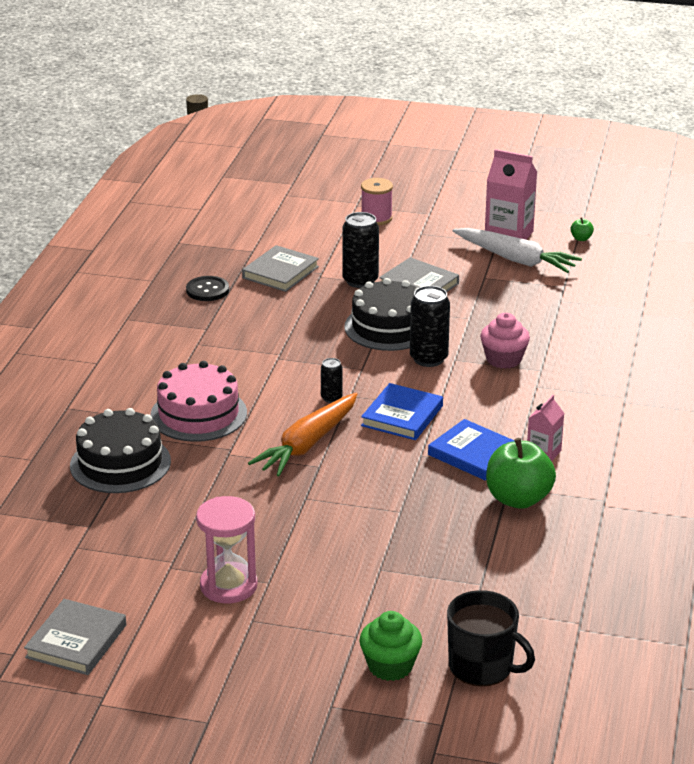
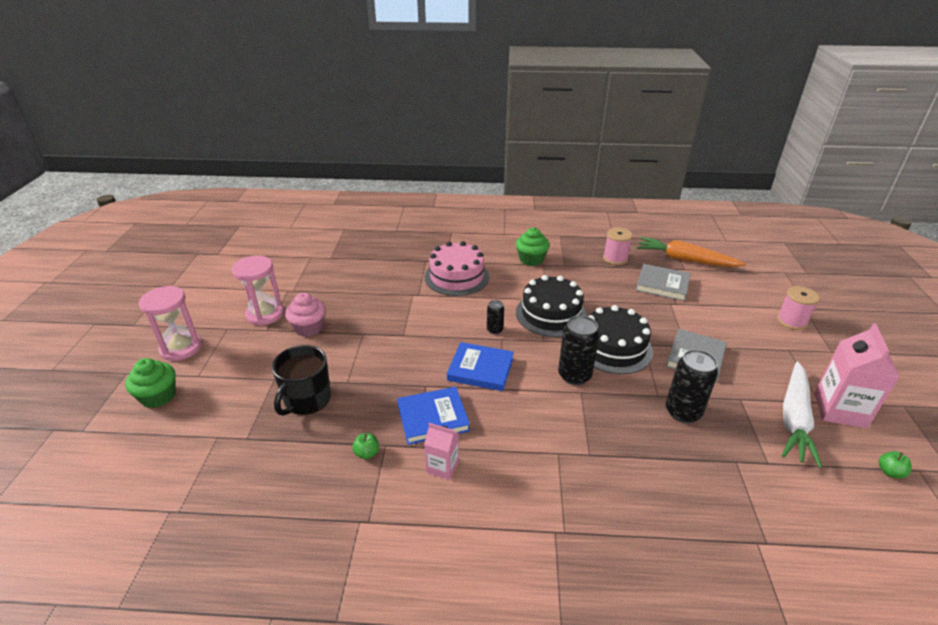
camera: 80 degrees right, 5 degrees up
grey book [24,599,126,675] -> none
black cake [70,408,171,493] -> black cake moved to [516,275,587,337]
black button [186,276,229,301] -> pink spool [603,227,633,265]
orange carrot [248,393,358,476] -> orange carrot moved to [637,237,746,267]
black can [342,212,379,288] -> black can moved to [666,349,718,423]
blue book [428,419,514,481] -> blue book turned 45 degrees clockwise [397,387,470,445]
black mug [447,590,535,686] -> black mug moved to [272,345,331,416]
pink cupcake [480,313,530,369] -> pink cupcake moved to [285,293,326,337]
green apple [486,438,556,509] -> green apple [352,433,379,459], size x0.42
none -> pink hourglass [139,286,202,361]
none -> green cupcake [516,228,550,266]

